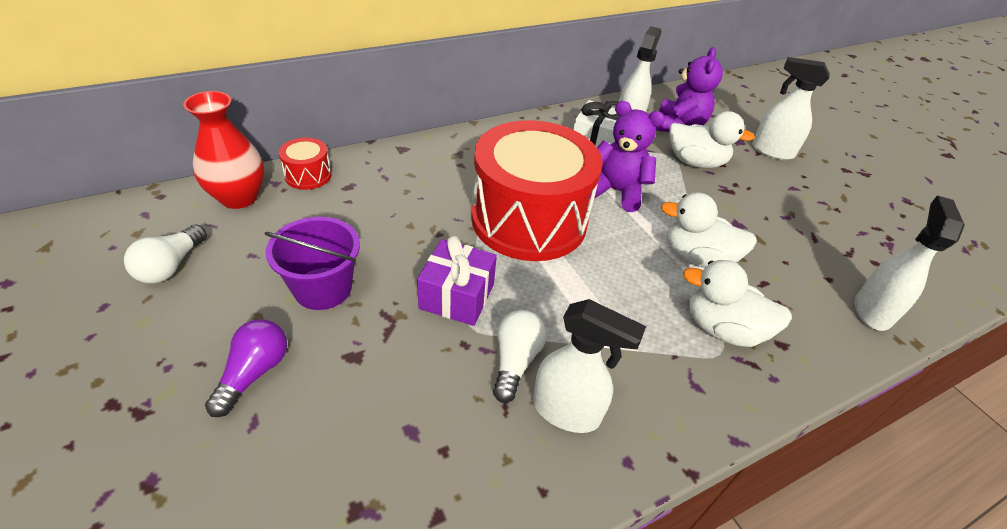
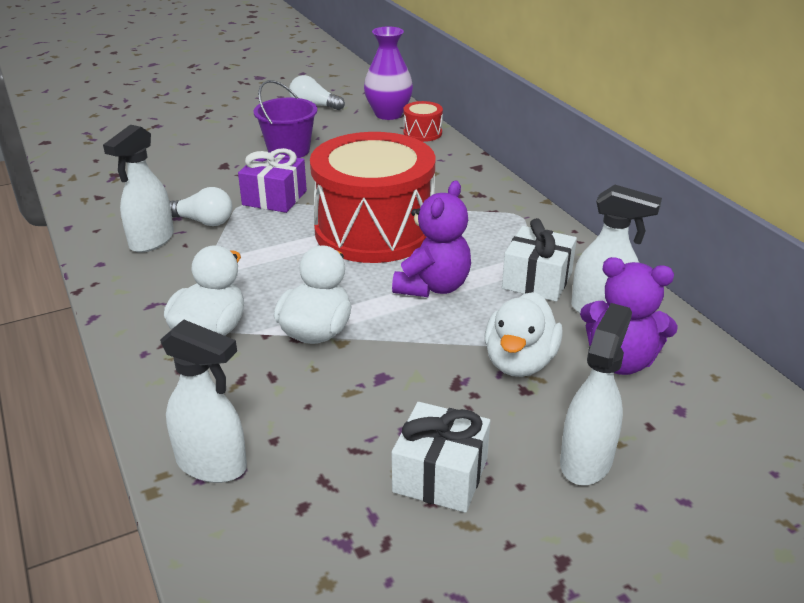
camera: 95 degrees right, 10 degrees down
red vase [183,91,264,209] -> purple vase [364,26,413,120]
purple light bulb [205,319,287,417] -> none
none -> white gift [392,402,490,513]

